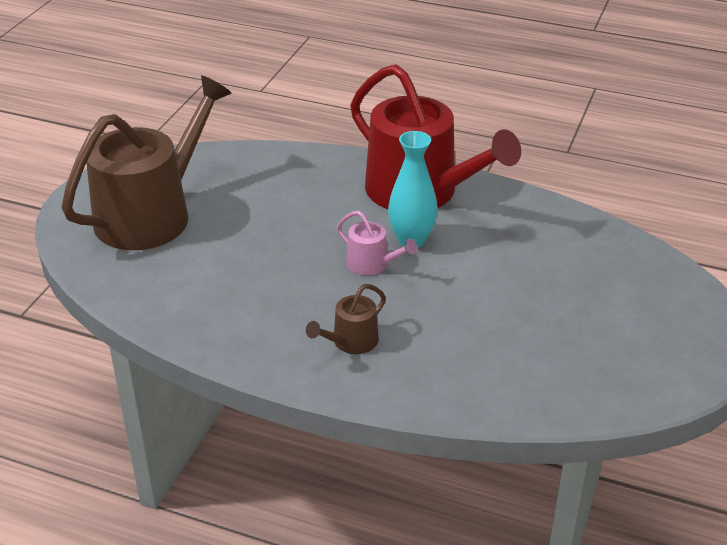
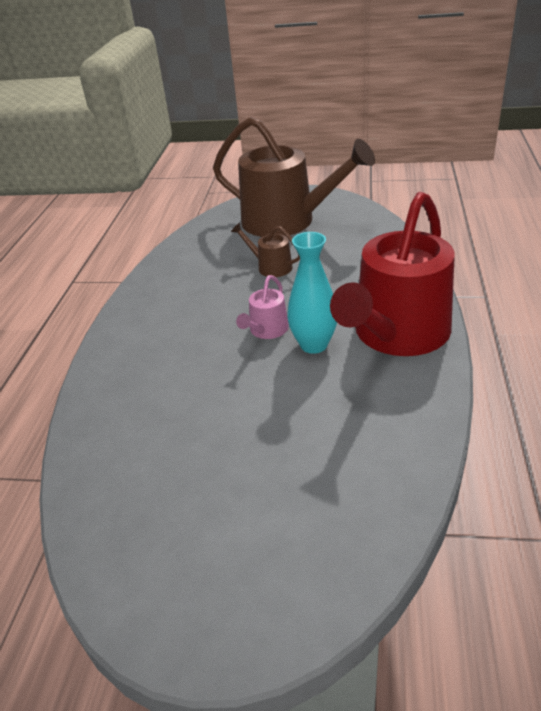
camera: 80 degrees right, 0 degrees up
brown watering can [306,284,386,354] -> brown watering can moved to [231,223,300,277]

